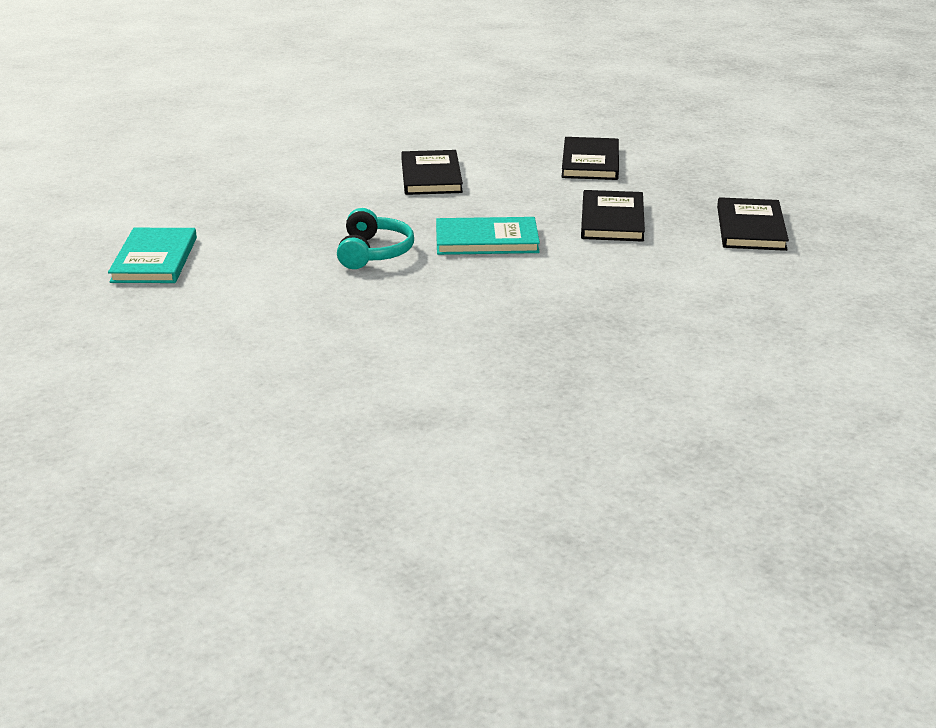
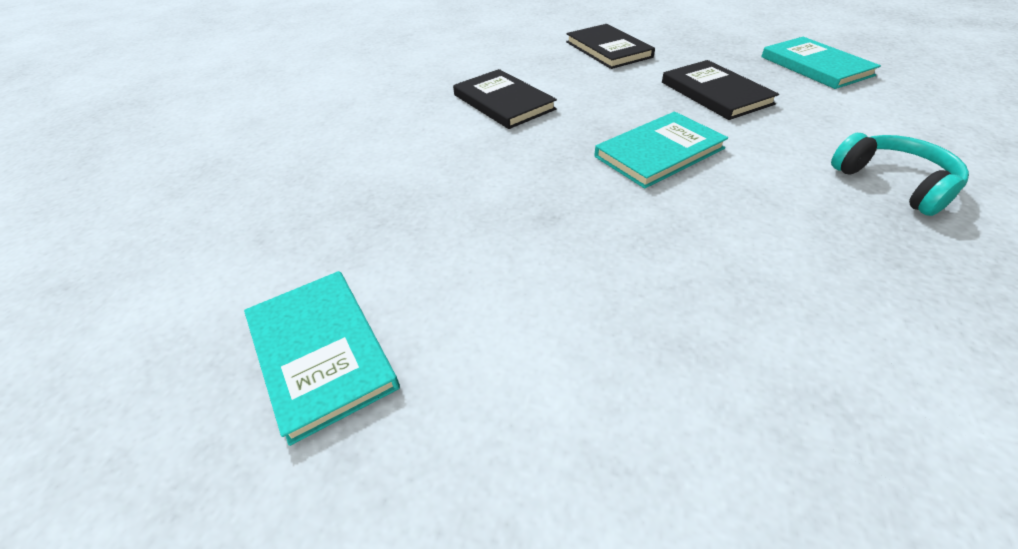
camera: 30 degrees left, 15 degrees up
turquoise headphones [337,208,414,269] -> turquoise headphones moved to [831,133,969,216]
black book [717,197,789,251] -> turquoise book [761,37,881,89]

